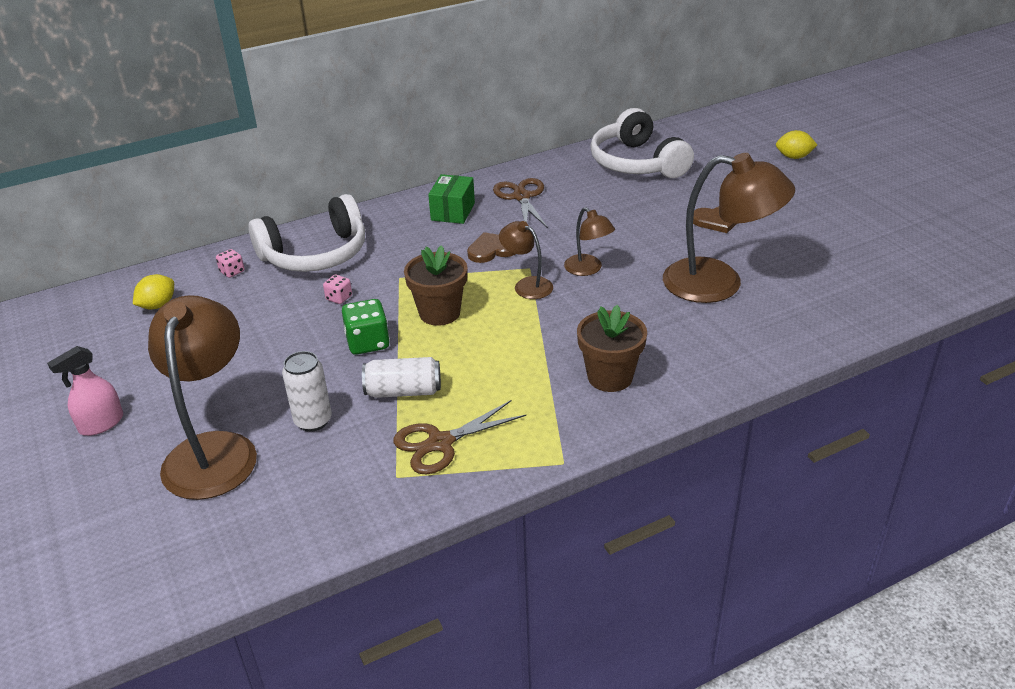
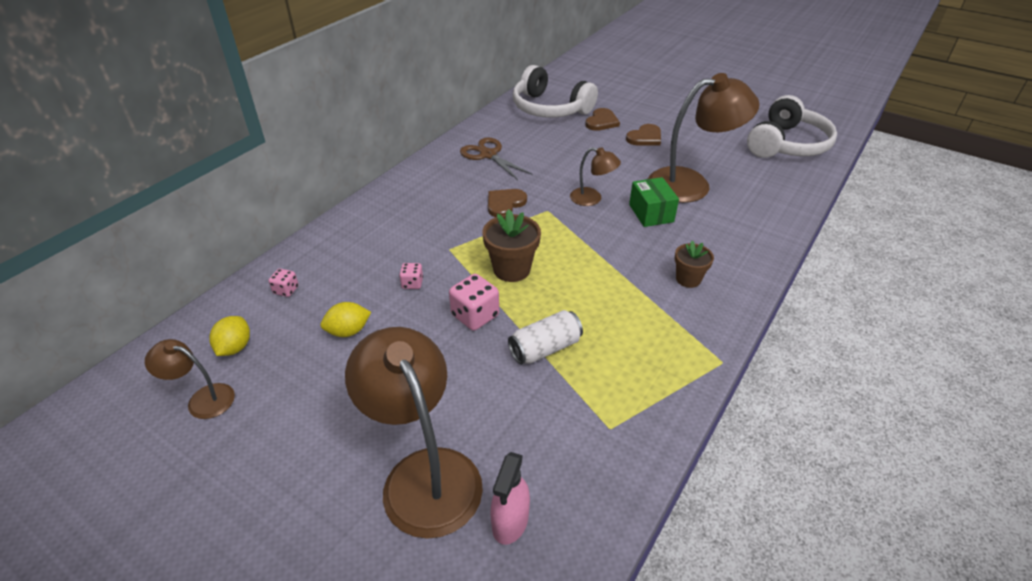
camera: 30 degrees left, 5 degrees up
pink spray bottle [47,346,123,436] -> pink spray bottle moved to [490,452,530,545]
white headphones [248,194,365,272] -> white headphones moved to [747,95,837,158]
white can [282,351,332,432] -> none
green dice [342,299,390,355] -> pink dice [449,274,499,331]
brown scissors [393,400,526,474] -> none
green box [428,174,475,224] -> green box moved to [629,177,679,227]
brown lamp [499,221,553,299] -> brown lamp moved to [145,339,235,419]
brown flower pot [577,305,647,392] -> brown flower pot [675,241,714,288], size x0.65
yellow lemon [776,130,817,159] -> yellow lemon moved to [320,302,371,337]
none -> brown heart [585,108,620,131]

